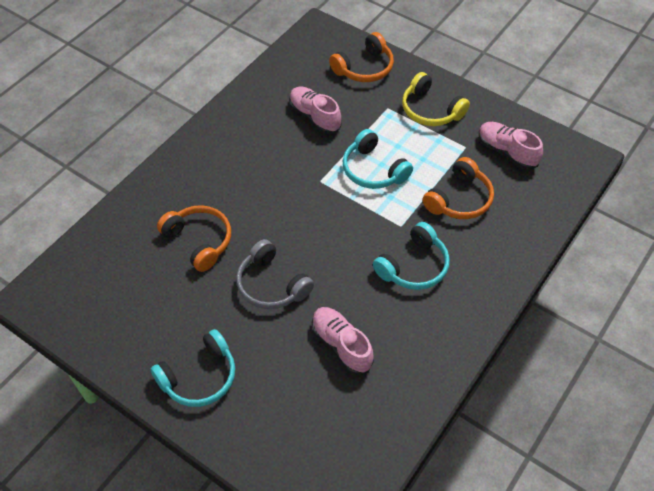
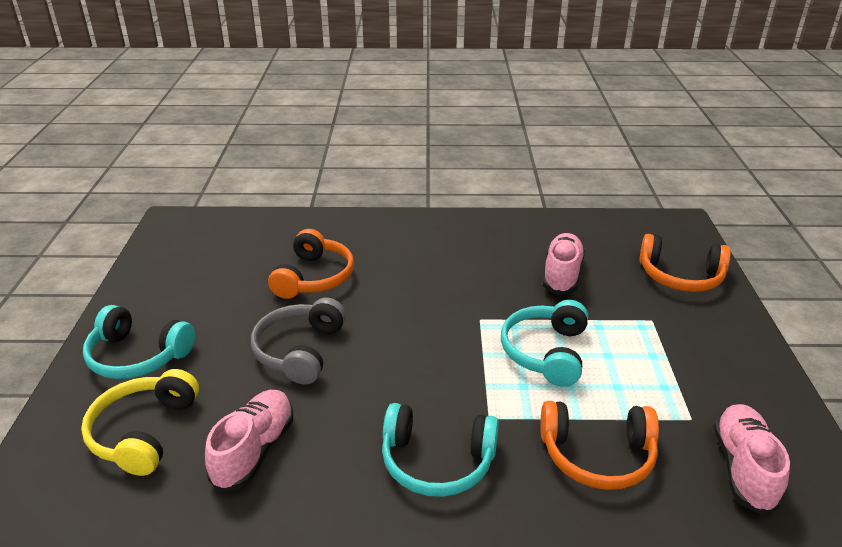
camera: 55 degrees right, 20 degrees down
yellow headphones [402,72,470,126] -> yellow headphones moved to [81,369,199,476]

